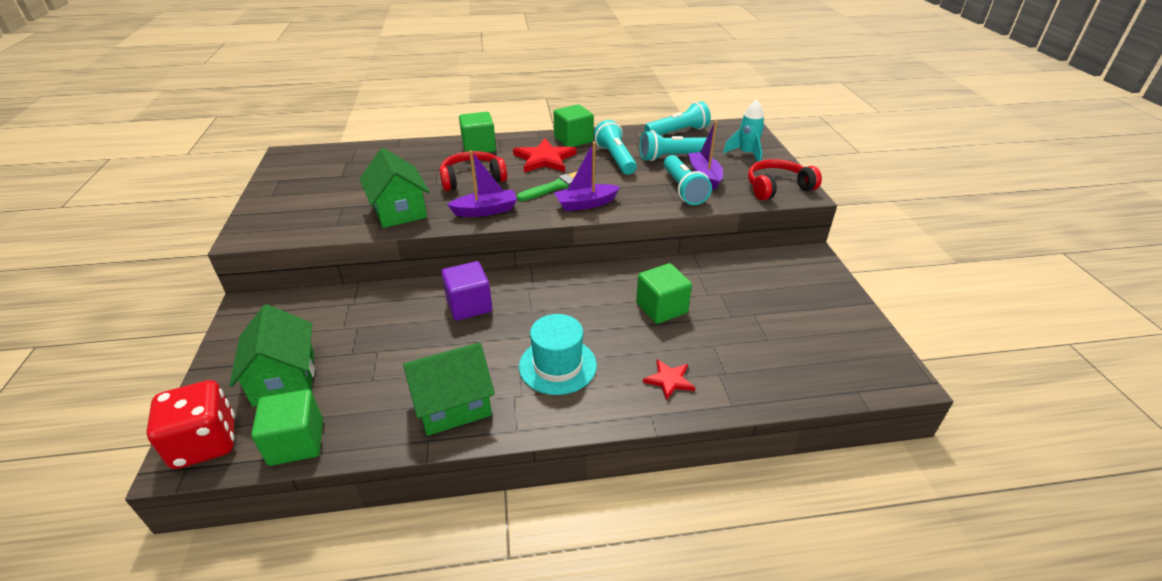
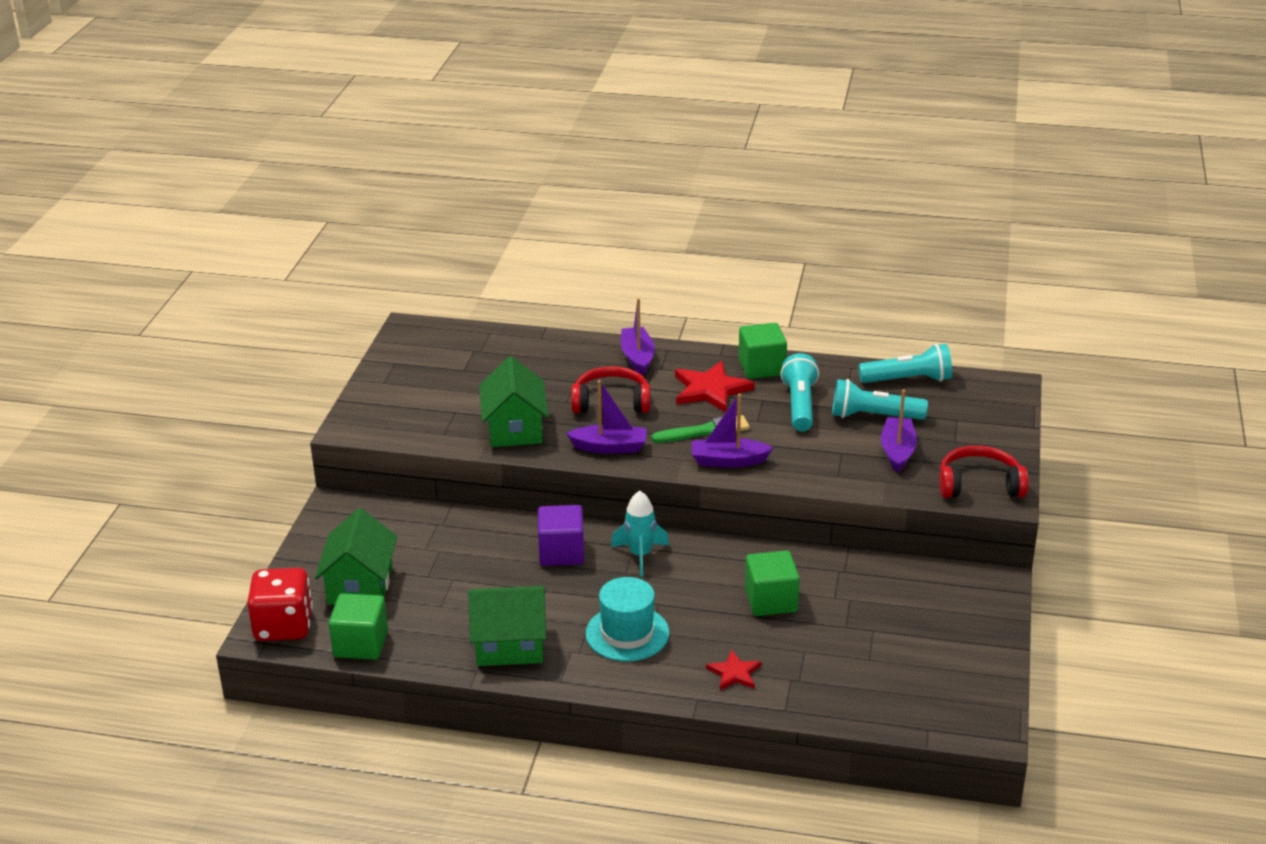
camera: 20 degrees right, 5 degrees down
green cube [459,112,496,153] -> purple boat [621,298,655,375]
turquoise flashlight [664,155,712,205] -> none
turquoise rocket [723,99,765,162] -> turquoise rocket moved to [611,491,669,577]

